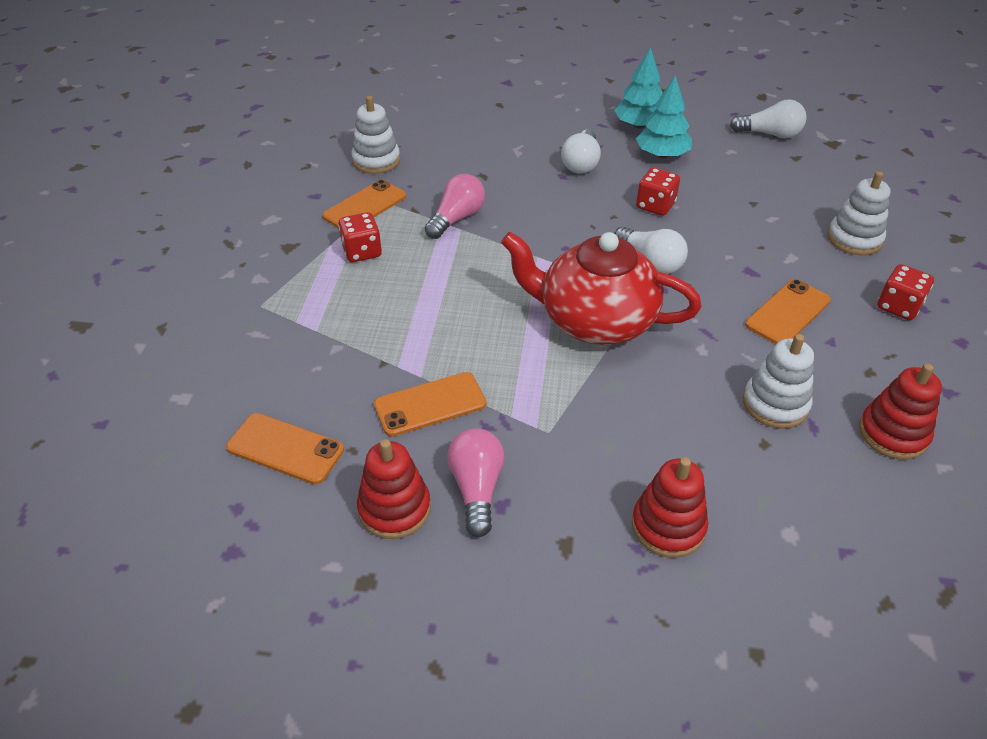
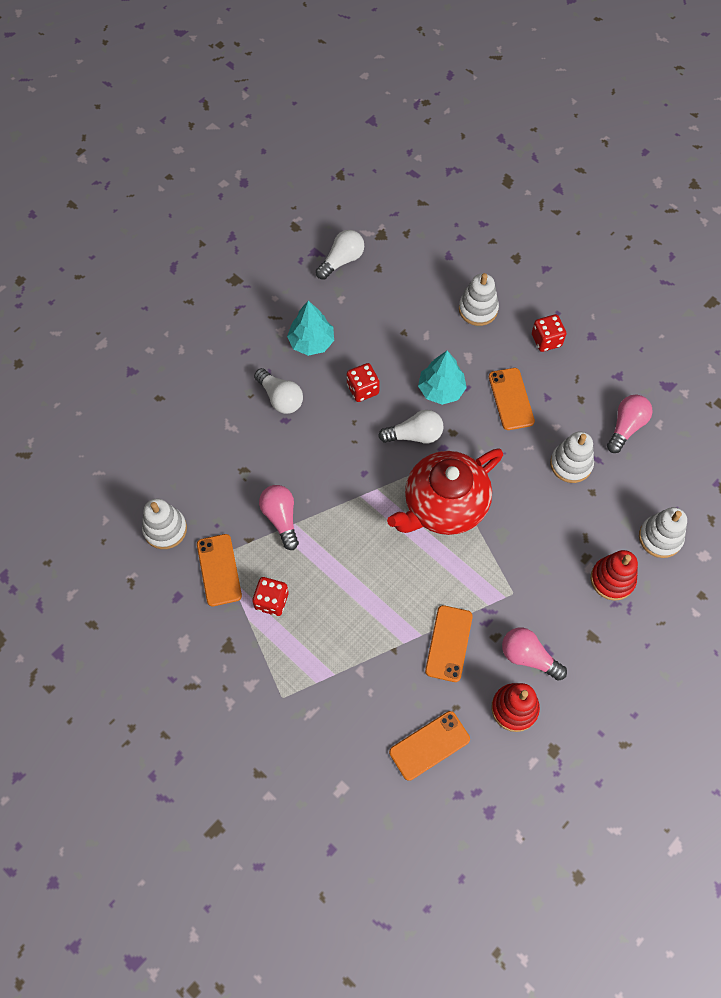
camera: 55 degrees left, 20 degrees up
turquoise tree [614,47,663,129] -> turquoise tree moved to [418,351,467,405]
red stacking toy [859,363,942,460] -> pink light bulb [607,395,653,453]
none -> white stacking toy [639,507,687,558]

